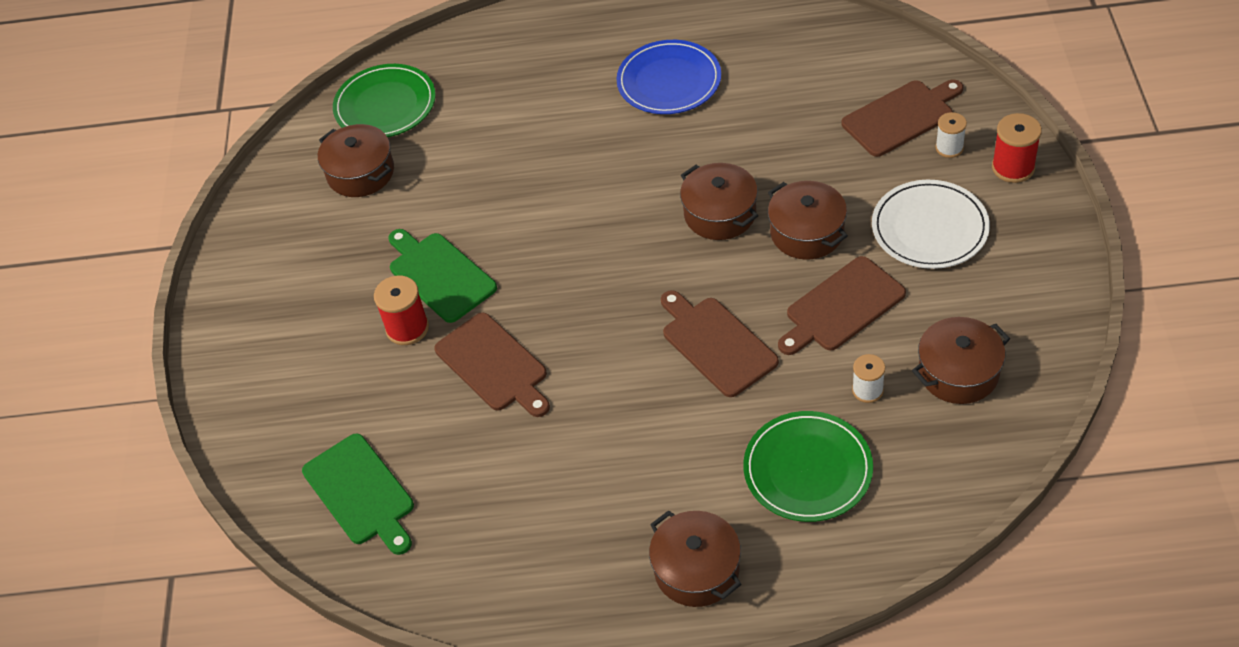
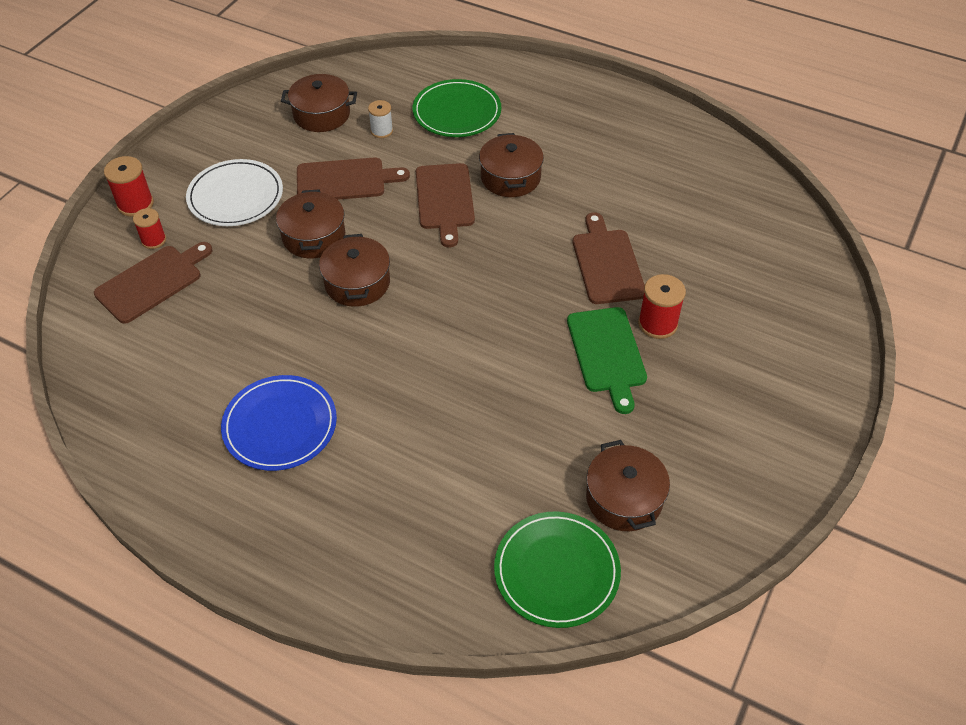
camera: 155 degrees left, 0 degrees up
green cutting board [302,433,414,555] -> none
brown pot [649,510,742,607] -> brown pot moved to [479,133,544,197]
brown cutting board [842,79,963,157] -> brown cutting board turned 135 degrees clockwise [94,242,212,324]
white spool [935,112,967,158] -> red spool [133,208,166,249]

